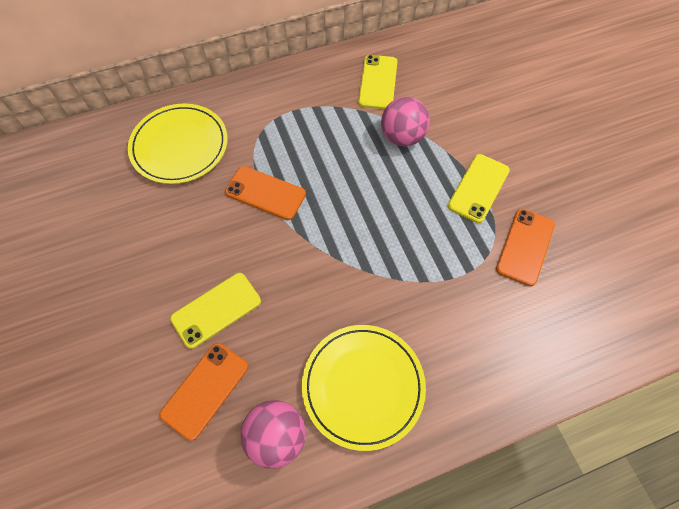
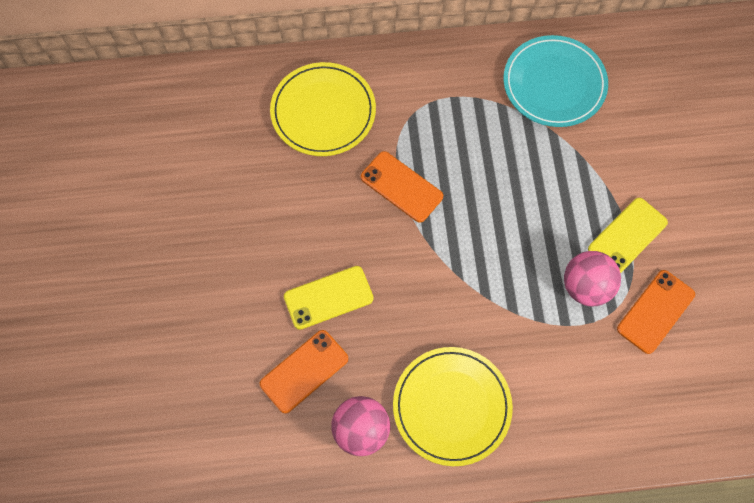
camera: 15 degrees right, 5 degrees up
yellow phone [358,55,397,109] -> turquoise plate [503,35,608,127]
pink ball [381,97,430,147] -> pink ball moved to [564,251,621,306]

